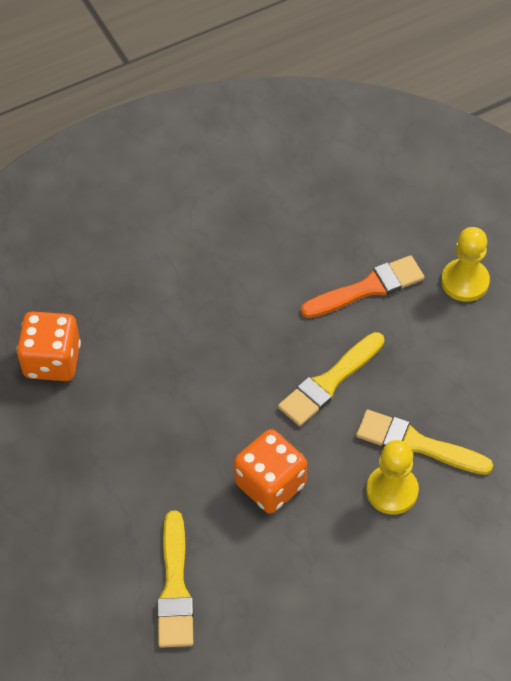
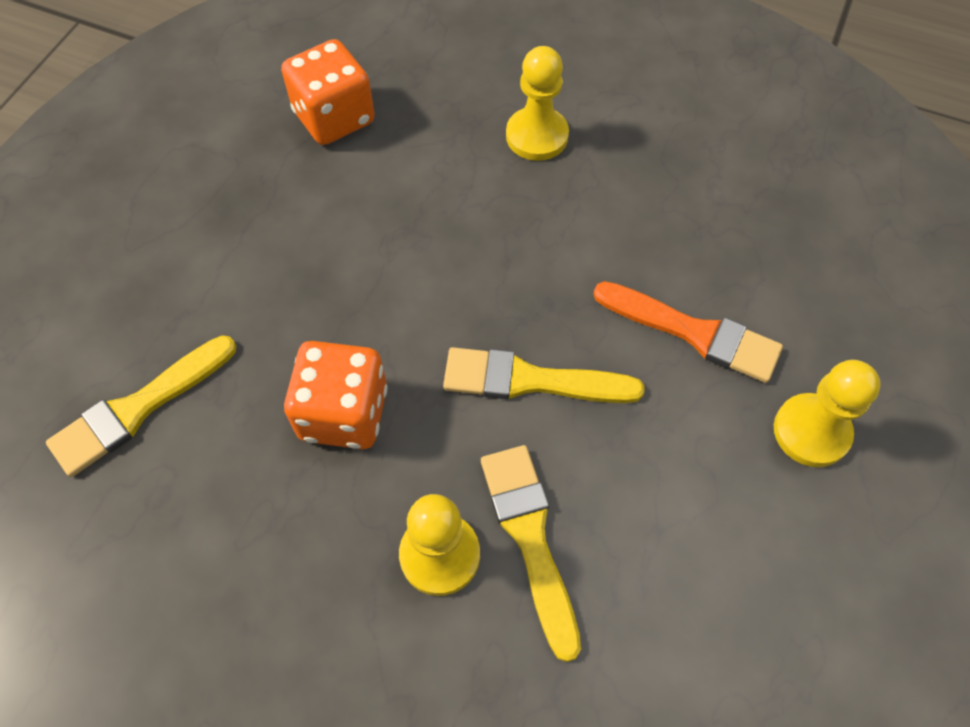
camera: 50 degrees right, 5 degrees up
none -> yellow pawn [506,46,569,161]

